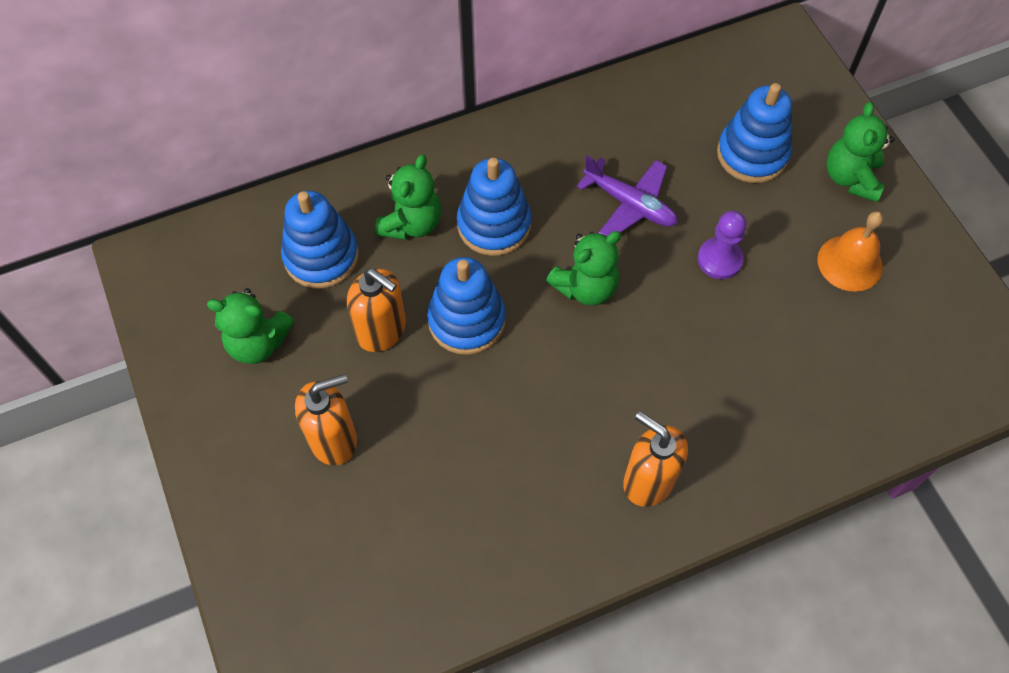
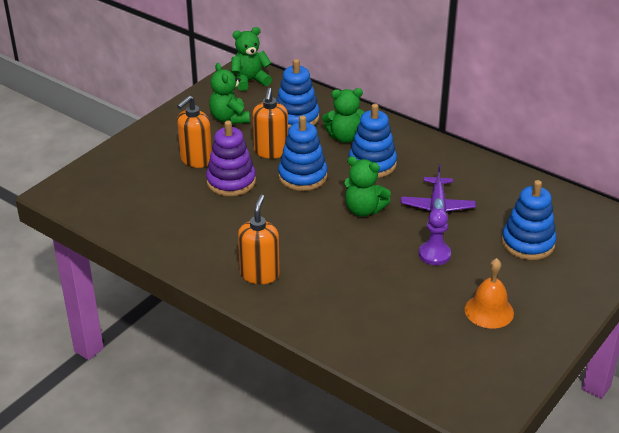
camera: 60 degrees right, 25 degrees down
orange soap dispenser [295,374,357,465] -> orange soap dispenser turned 90 degrees clockwise [177,95,212,168]
green teddy bear [826,102,894,202] -> green teddy bear moved to [231,27,272,91]
none -> purple stacking toy [206,121,256,196]

